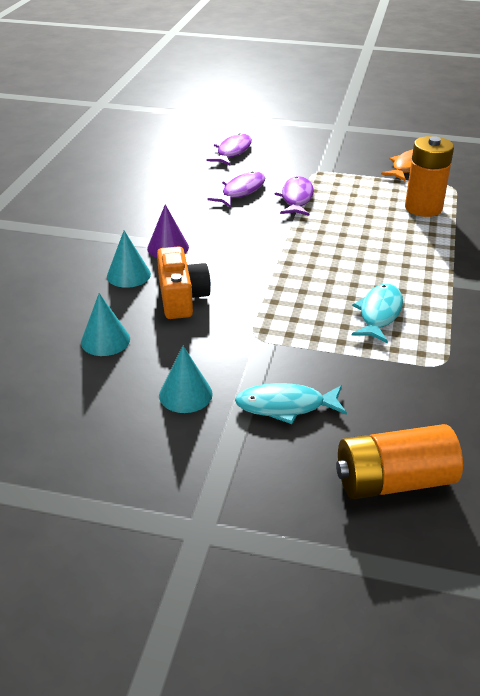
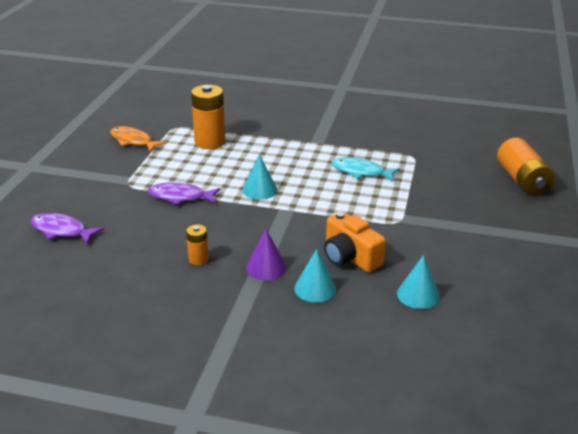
camera: 90 degrees left, 5 degrees down
orange camera [157,246,211,319] -> orange camera turned 120 degrees counterclockwise [324,211,386,272]
turquoise cone [159,346,213,413] -> turquoise cone moved to [242,154,277,200]
purple fish [207,171,265,208] -> none
turquoise fish [235,383,347,424] -> none
none -> orange battery [186,225,209,265]

